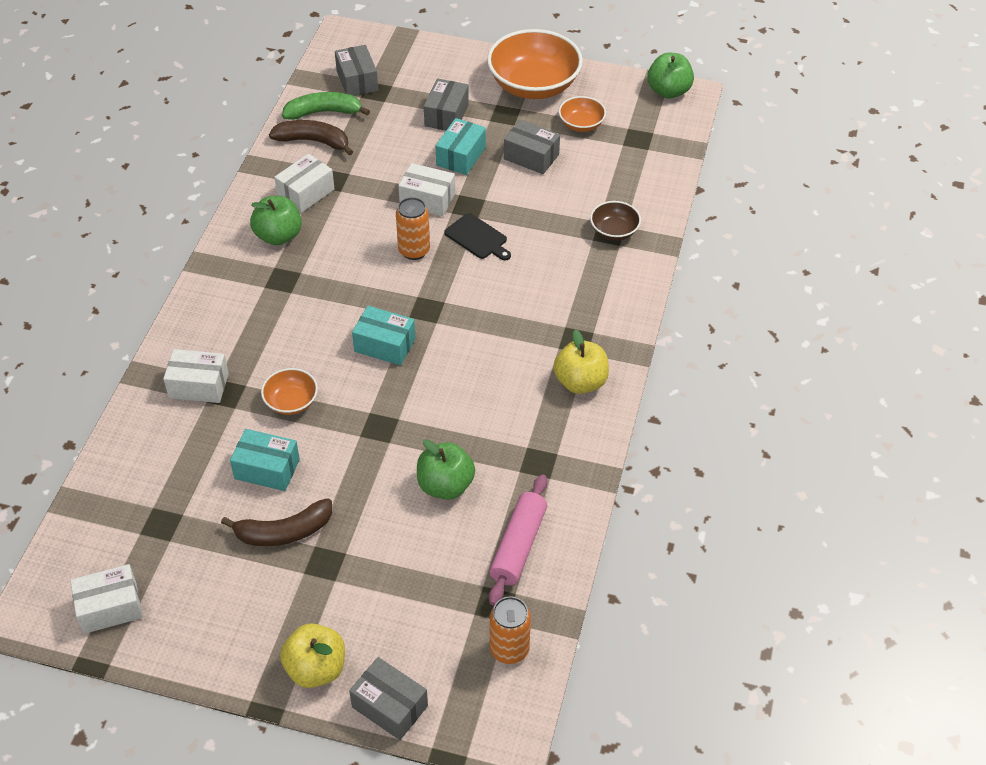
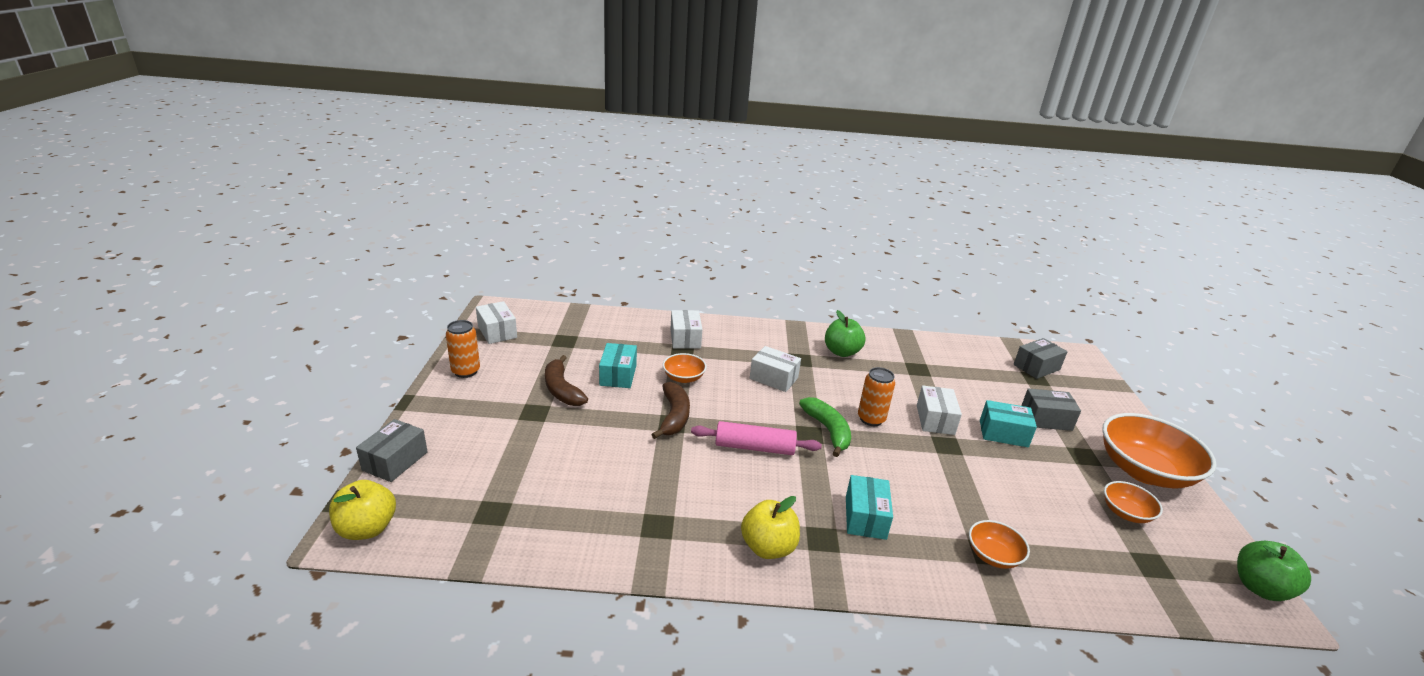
camera: 75 degrees right, 20 degrees down
brown banana [269,120,353,155] -> brown banana moved to [651,382,690,439]
white box [274,154,334,213] -> white box moved to [750,346,801,392]
yellow apple [280,623,345,688] -> yellow apple moved to [329,480,396,540]
green banana [282,92,370,120] -> green banana moved to [799,397,851,457]
turquoise box [352,306,415,365] -> turquoise box moved to [846,475,893,540]
green apple [417,439,475,500] -> none
black cutting board [444,213,511,261] -> none
pink rolling pin [489,474,547,606] -> pink rolling pin moved to [691,421,822,455]
orange can [490,596,531,664] -> orange can moved to [446,320,480,378]
grey box [504,120,560,174] -> none
brown bowl [590,201,641,241] -> orange bowl [969,520,1030,569]

